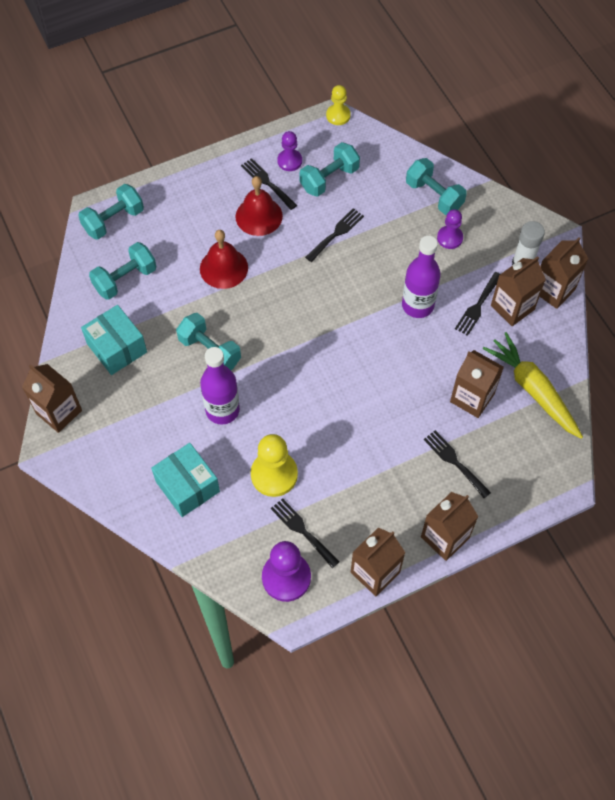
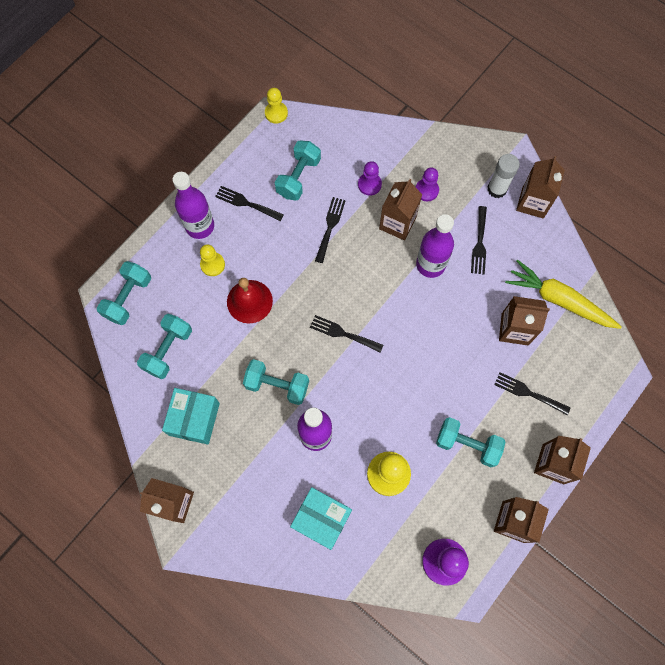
camera: 25 degrees left, 10 degrees up
turquoise box [81,305,147,375] -> turquoise box turned 75 degrees clockwise [162,388,220,445]
red bell [236,176,283,236] -> none
black fork [271,498,340,568] -> black fork moved to [310,315,383,353]
purple pawn [277,131,302,171] -> purple pawn moved to [358,161,382,196]
turquoise dumbbell [406,158,467,215] -> turquoise dumbbell moved to [436,417,506,467]
brown carton [491,256,546,326] -> brown carton moved to [379,179,422,240]
none -> purple bottle [172,172,214,239]
none -> yellow pawn [200,244,225,276]

